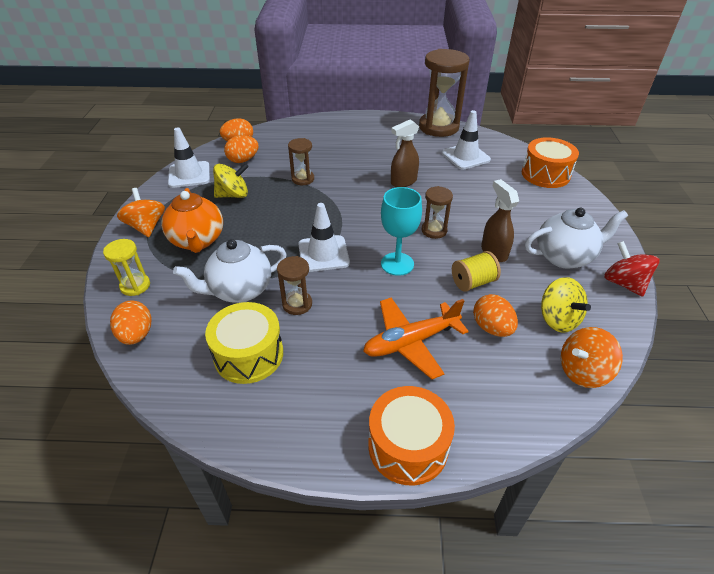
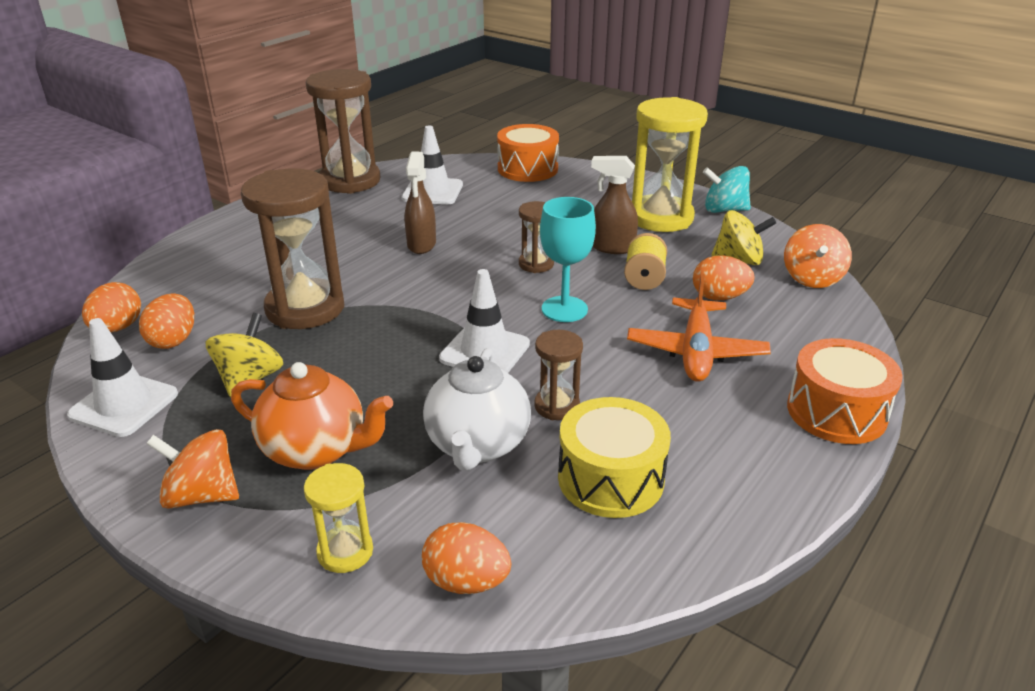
camera: 55 degrees left, 10 degrees down
brown hourglass [288,138,314,185] -> brown hourglass [241,169,344,329], size x2.02
white teapot [525,208,628,269] -> yellow hourglass [632,97,708,232]
red spinning top [604,241,660,297] -> turquoise spinning top [703,166,751,213]

